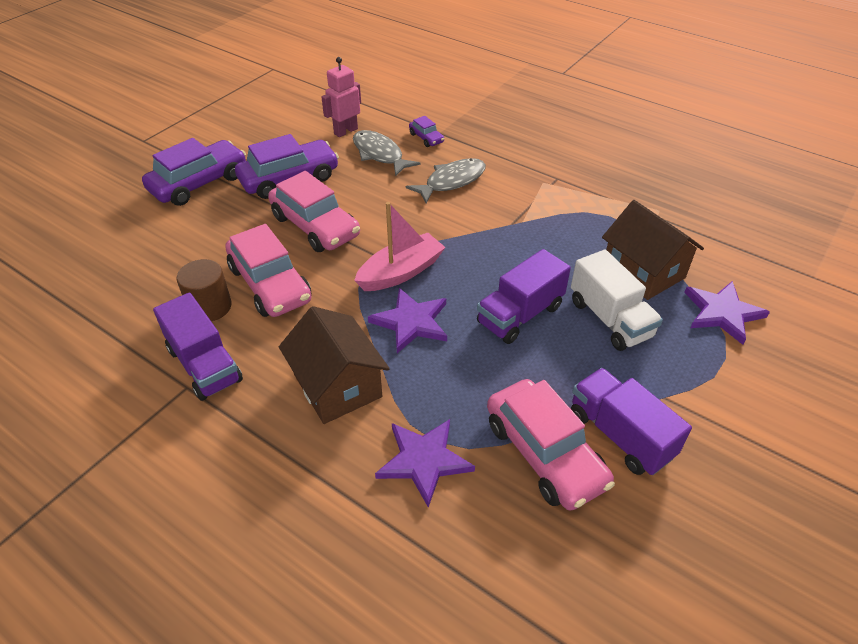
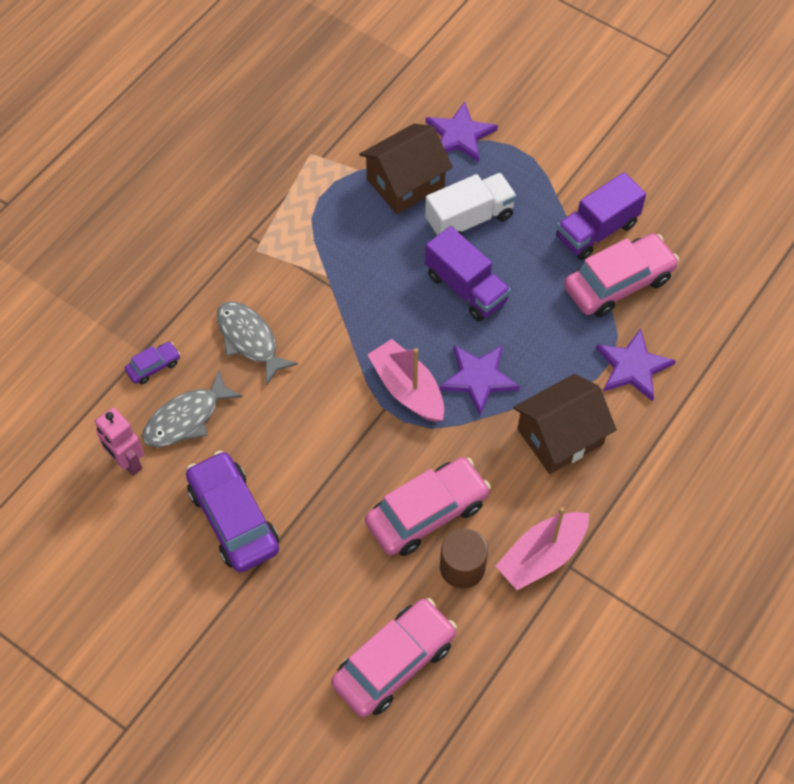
camera: 90 degrees left, 15 degrees up
purple car [142,138,246,206] -> none
purple truck [153,292,243,401] -> pink boat [496,507,589,590]
pink car [268,171,360,252] -> pink car moved to [331,598,457,717]

